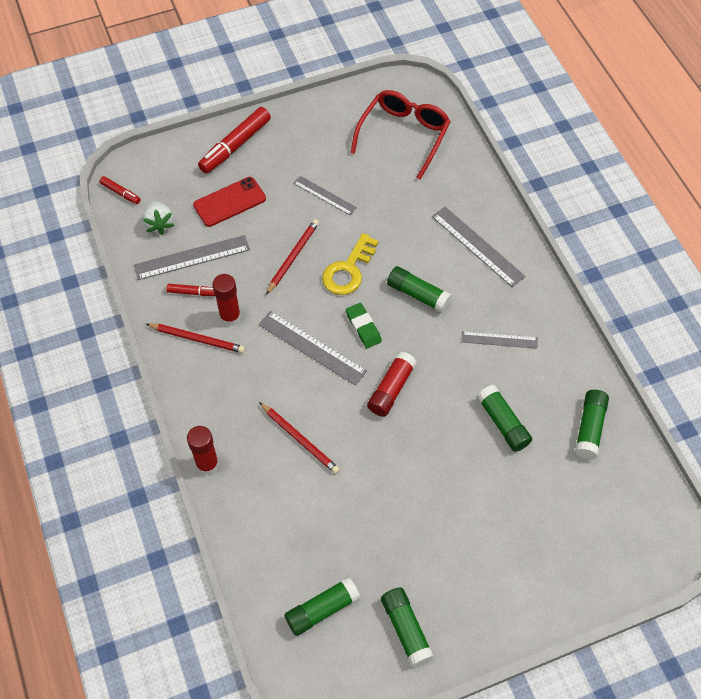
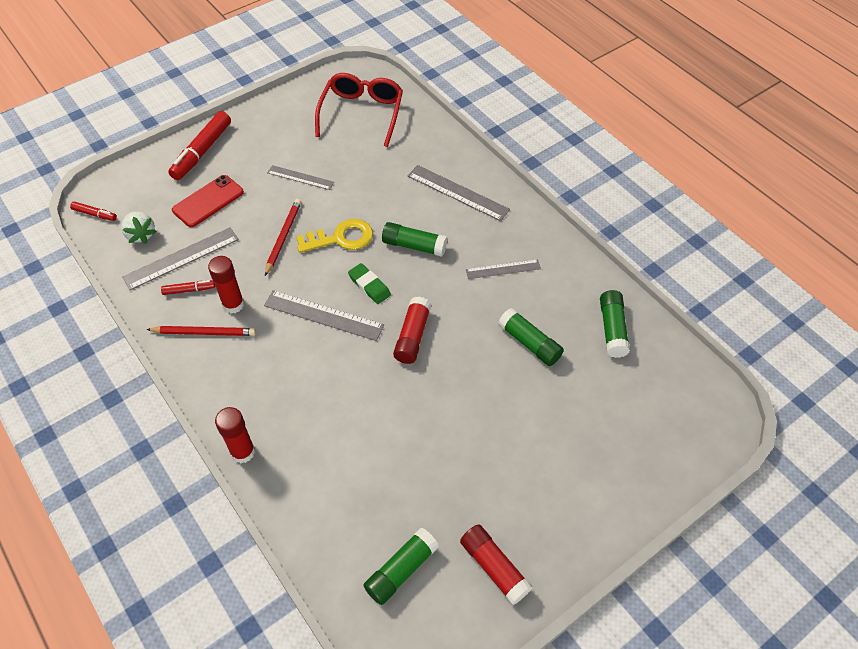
camera: 15 degrees left, 5 degrees down
red pencil [259,402,340,474] -> none
yellow key [322,233,379,295] -> yellow key turned 120 degrees counterclockwise [296,219,373,253]
green glue stick [381,587,434,668] -> red glue stick [460,524,533,605]

